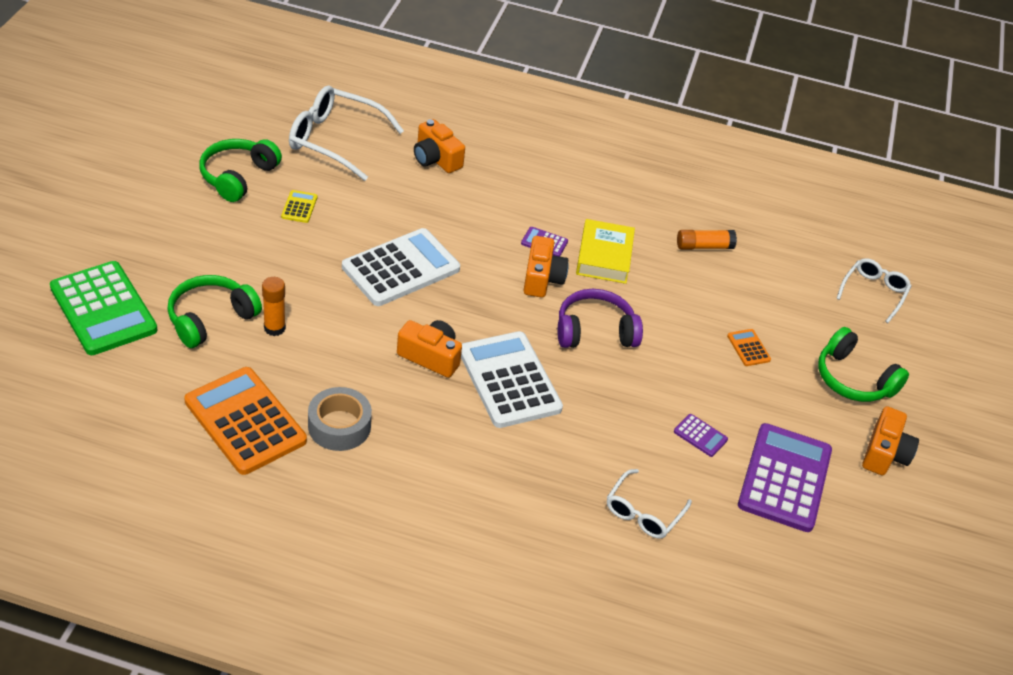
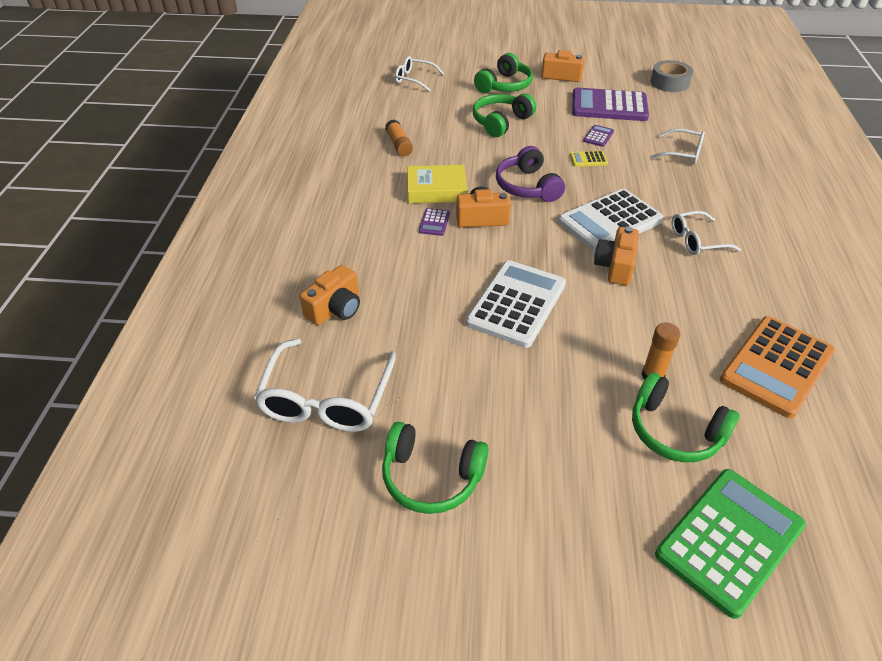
camera: 95 degrees left, 0 degrees up
yellow calculator [281,190,317,223] -> yellow calculator moved to [570,151,608,167]
grey tape [308,387,372,451] -> grey tape moved to [650,60,693,92]
white calculator [342,228,460,306] -> white calculator turned 75 degrees clockwise [466,260,566,348]
orange calculator [727,329,771,366] -> green headphones [473,93,536,137]
none -> white glasses [672,211,741,255]

